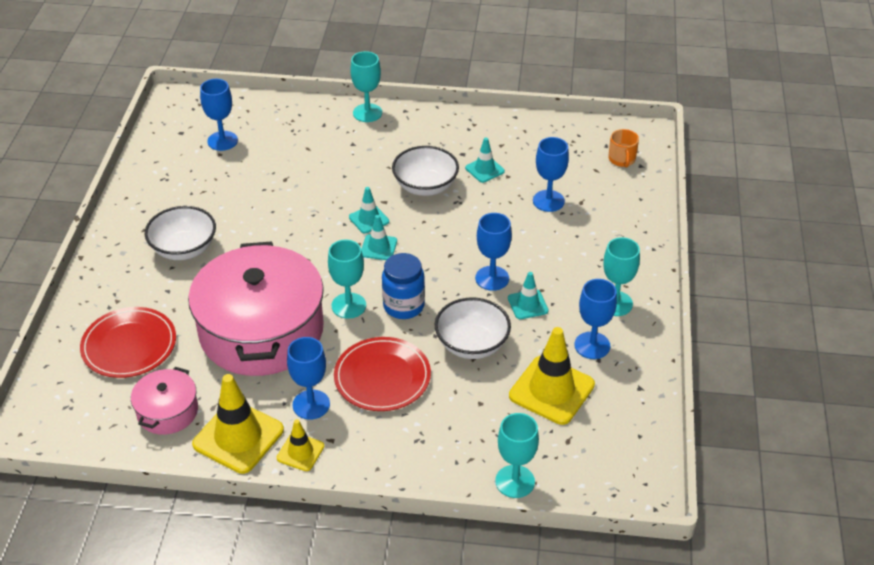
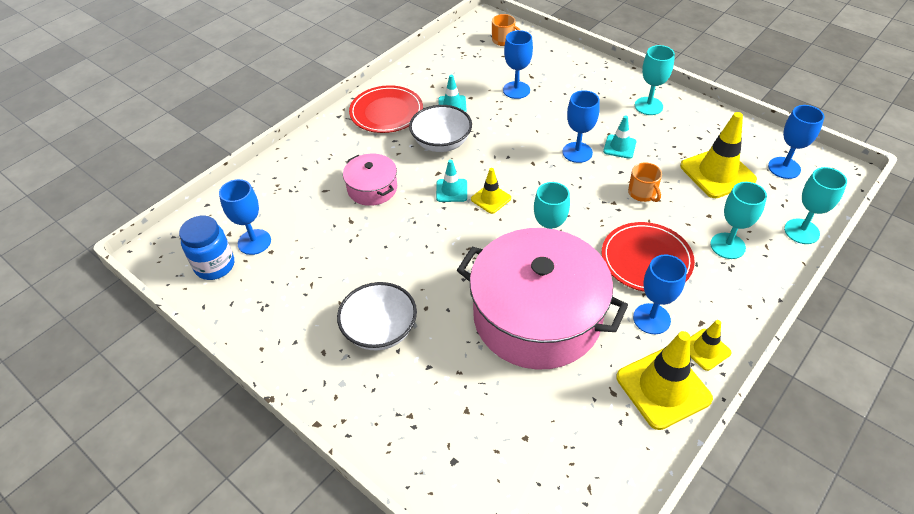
camera: 55 degrees left, 5 degrees up
red plate [80,307,176,378] -> red plate moved to [349,85,423,133]
pink pot [131,367,198,435] -> pink pot moved to [343,154,397,206]
turquoise goblet [350,51,382,122] -> turquoise goblet moved to [710,182,767,259]
turquoise traffic cone [361,215,397,260] -> yellow traffic cone [471,168,511,214]
blue jar [382,253,425,319] -> blue jar moved to [179,216,234,280]
white bowl [435,298,511,359] -> orange mug [628,162,662,202]
blue goblet [575,279,617,359] -> blue goblet moved to [768,105,824,179]

